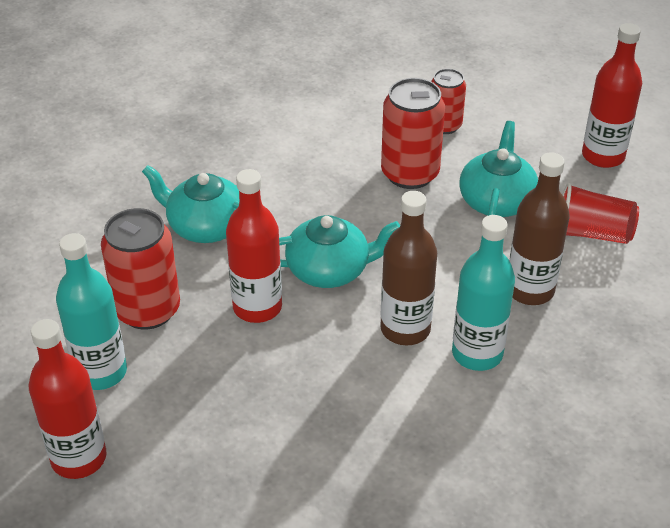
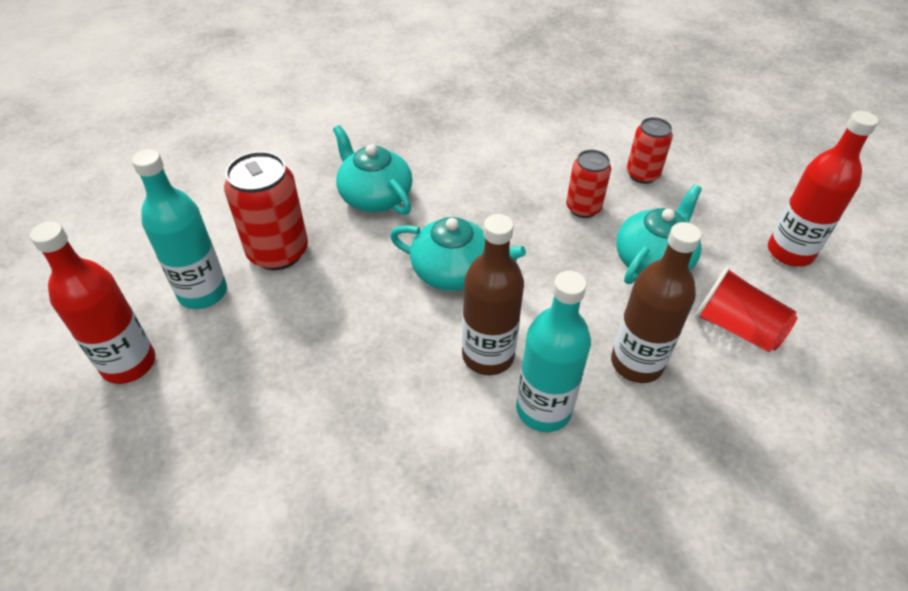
camera: 25 degrees right, 5 degrees up
red bottle [226,169,282,323] -> none
red can [381,78,445,189] -> red can [566,150,611,218], size x0.62

